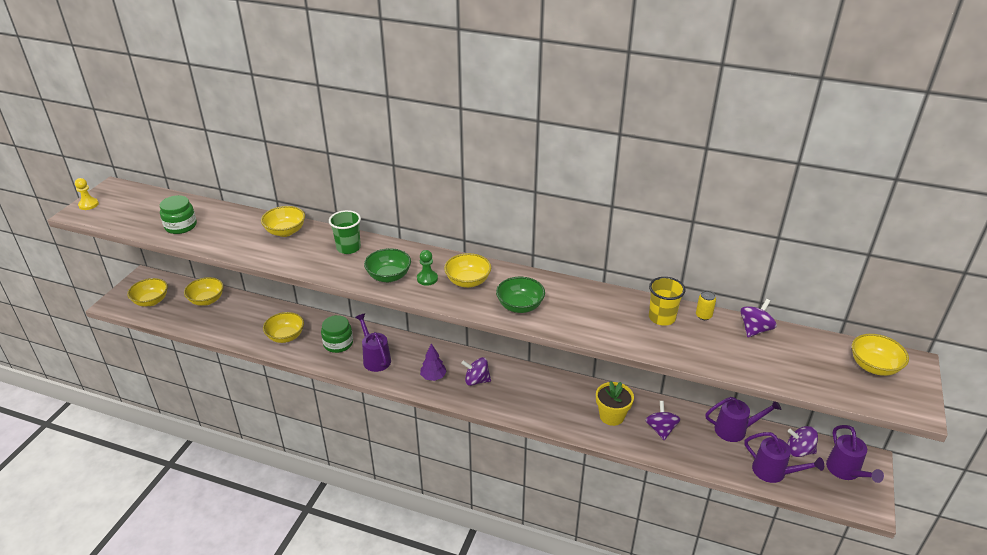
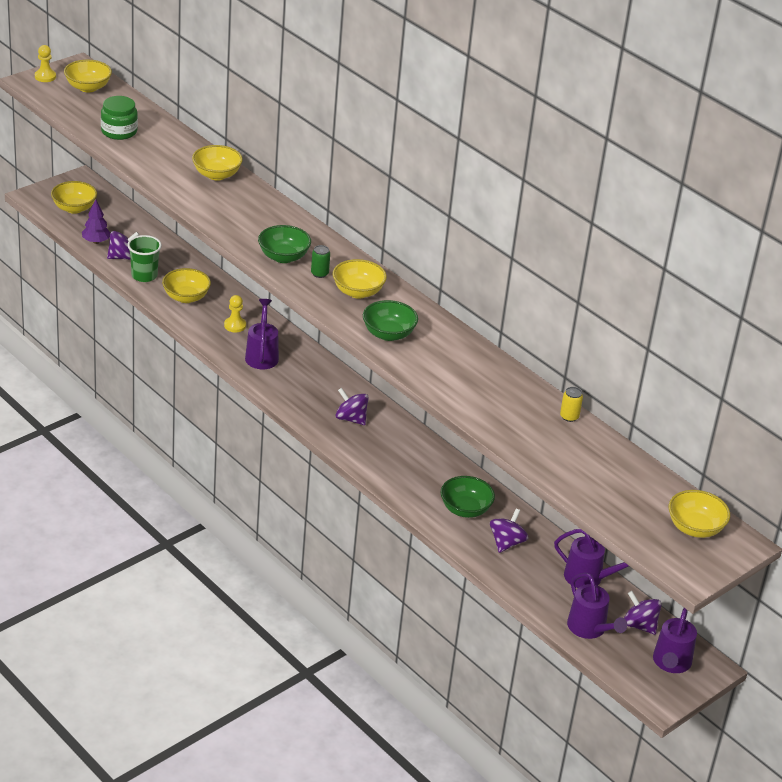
camera: 25 degrees right, 0 degrees up
yellow bowl [184,277,224,306] -> yellow bowl moved to [64,60,112,93]
green jar [321,315,353,353] -> yellow pawn [224,295,246,332]
green cup [329,210,361,254] -> green cup moved to [127,235,162,282]
green pawn [417,250,438,286] -> green can [311,245,330,278]
purple tree [420,343,447,381] -> purple tree moved to [82,199,111,244]
yellow flower pot [596,381,634,426] -> green bowl [441,476,495,518]
yellow cup [649,277,686,326] -> none
purple spinning top [740,299,777,338] -> purple spinning top moved to [107,231,139,260]

